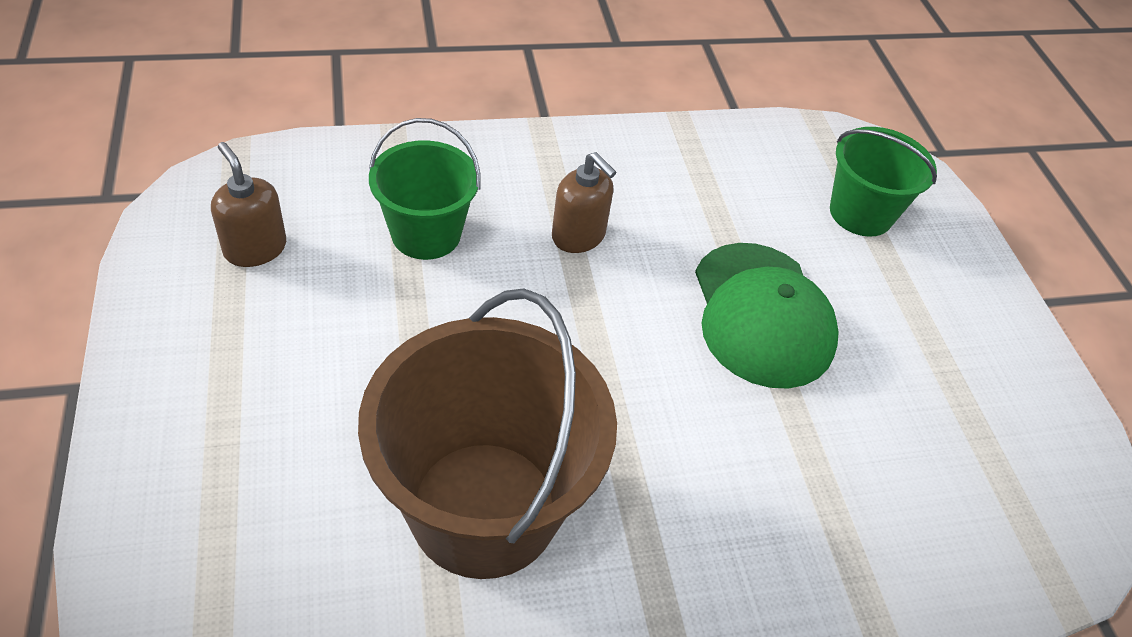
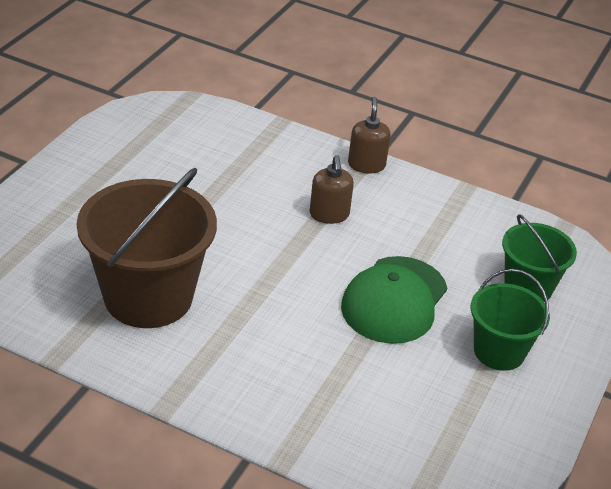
camera: 40 degrees right, 10 degrees down
brown soap dispenser [211,142,286,267] -> brown soap dispenser moved to [348,96,391,173]
green bucket [369,118,481,260] -> green bucket moved to [471,269,550,371]

